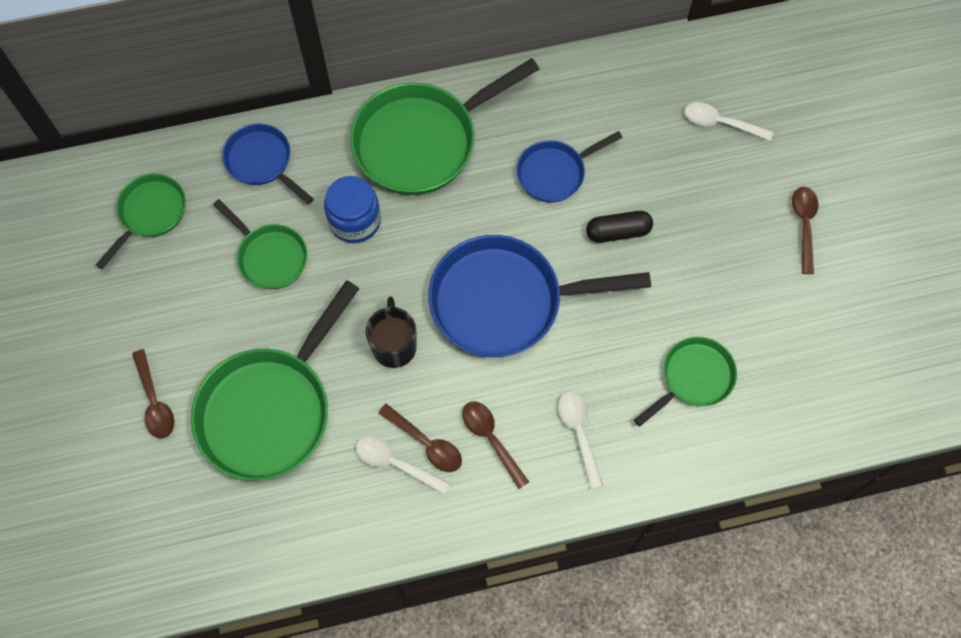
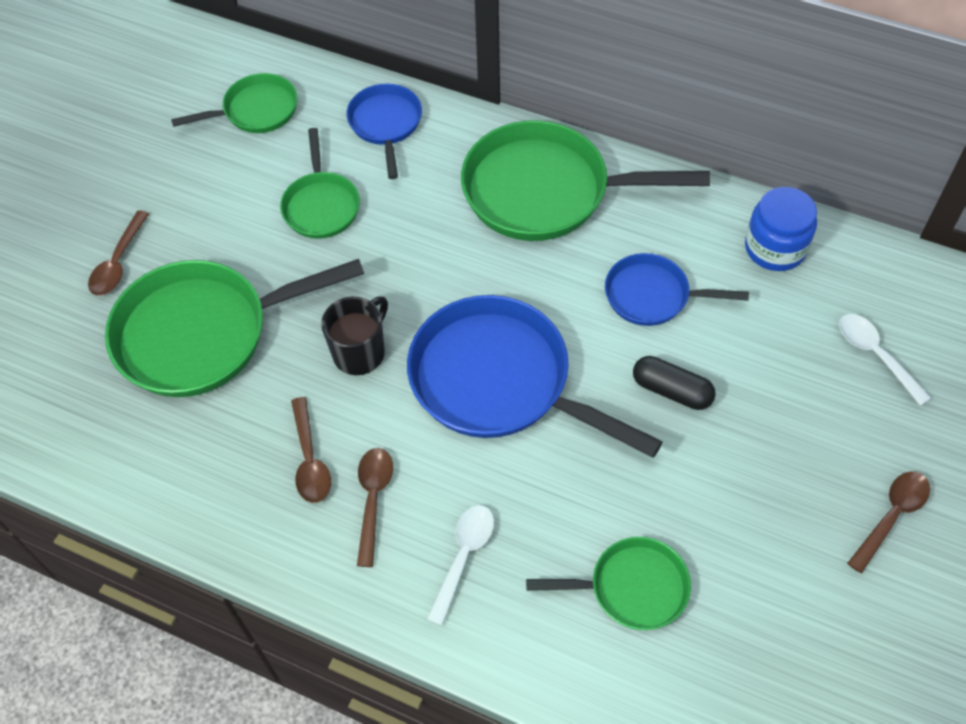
camera: 40 degrees right, 10 degrees down
blue jar [324,176,381,243] -> blue jar moved to [745,187,817,271]
white spoon [356,436,450,495] -> none

